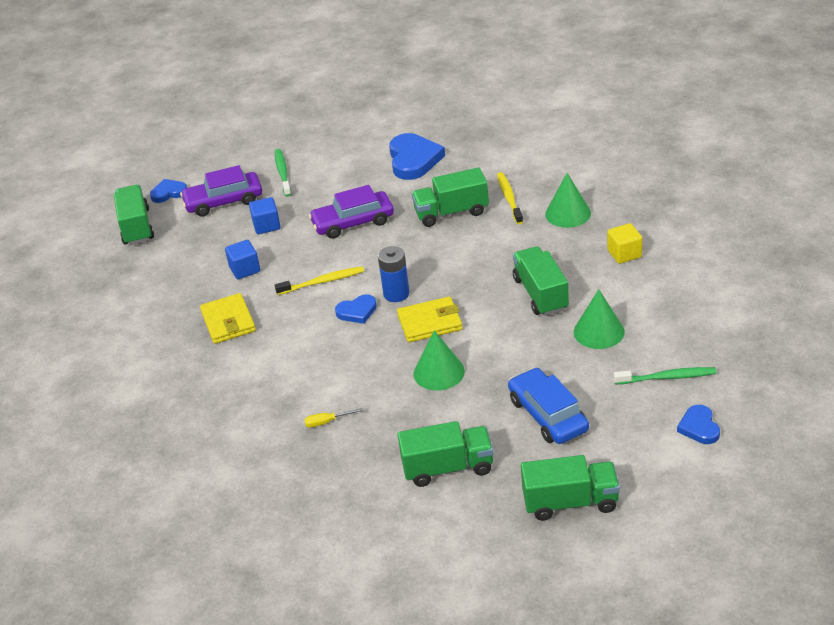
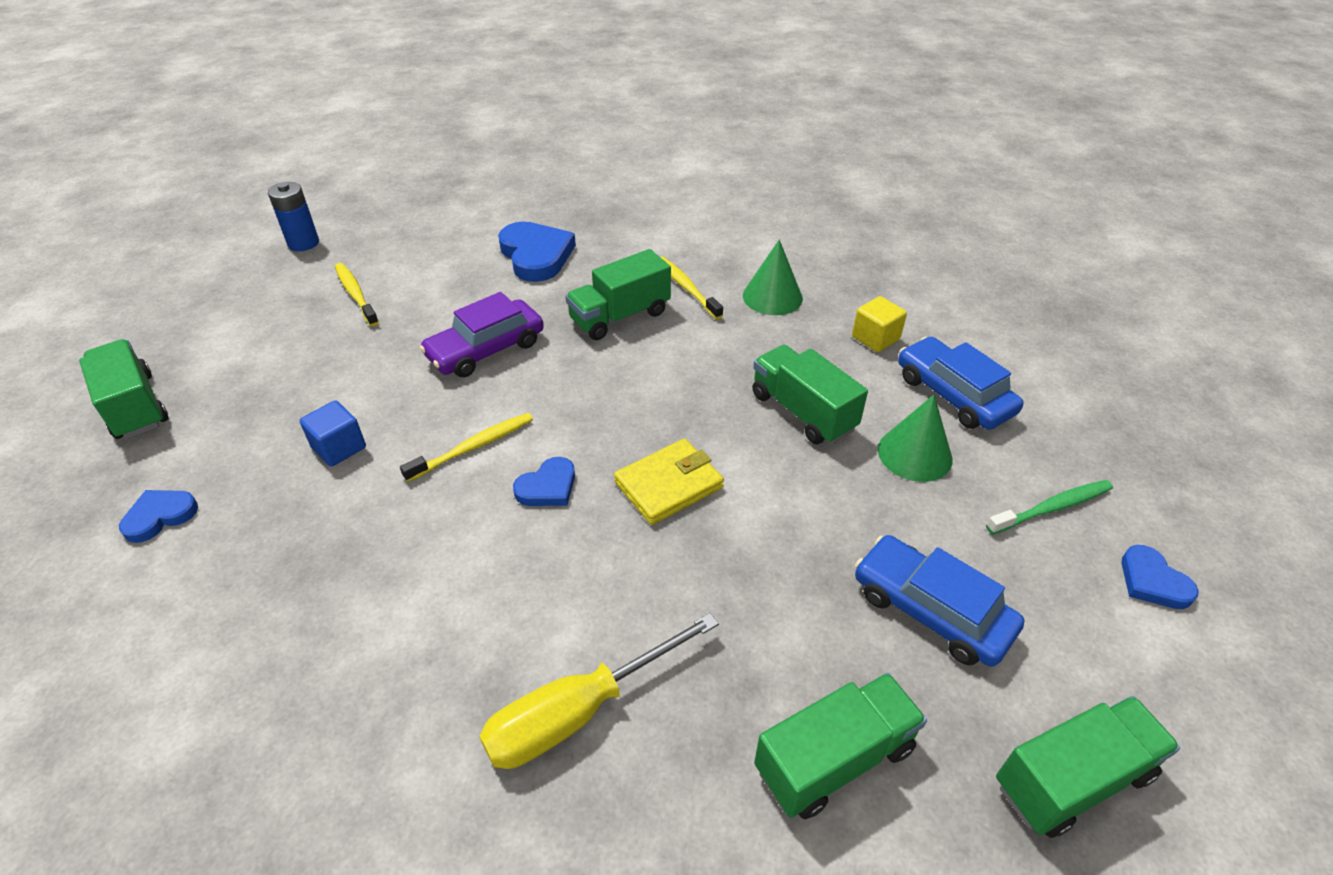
camera: 25 degrees left, 5 degrees up
blue heart [150,179,187,203] -> blue heart moved to [119,490,198,543]
purple car [180,165,262,217] -> none
yellow wallet [200,293,256,344] -> none
blue cube [249,197,281,234] -> none
green toothbrush [275,149,291,197] -> yellow toothbrush [335,263,379,326]
yellow screwdriver [304,408,363,427] -> yellow screwdriver [479,613,719,769], size x2.46
blue battery [378,246,410,302] -> blue battery moved to [268,182,319,251]
green cone [414,330,465,391] -> none
none -> blue car [898,337,1023,430]

